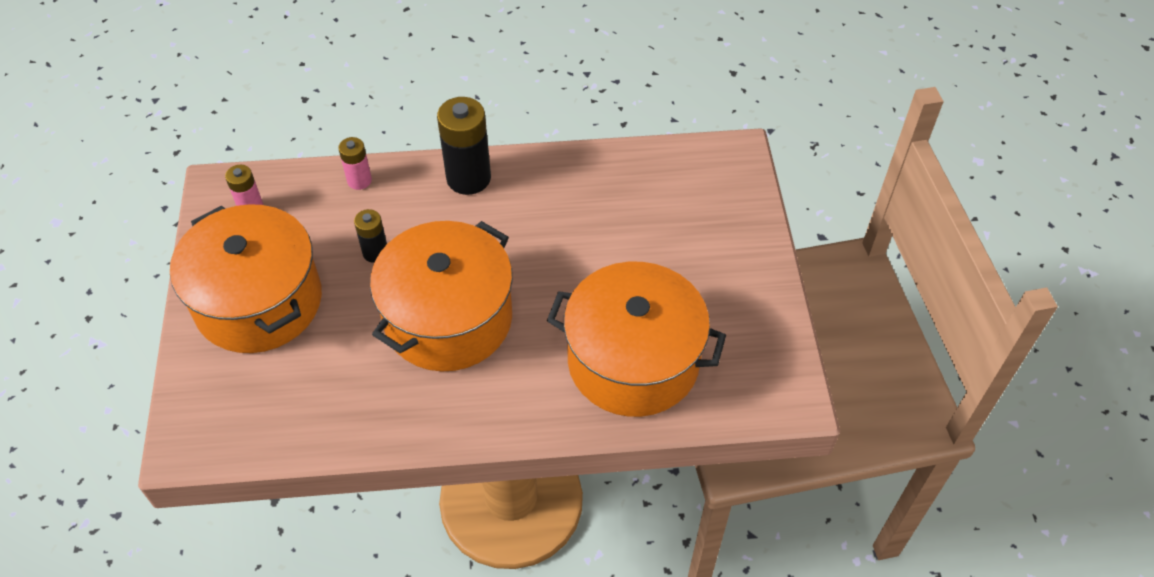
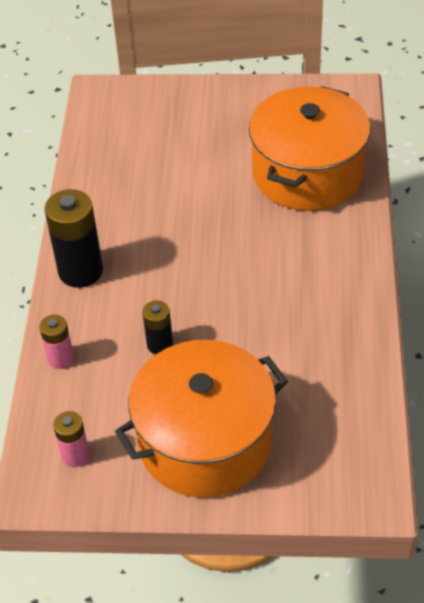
camera: 80 degrees left, 5 degrees down
orange pot [370,221,513,371] -> none

